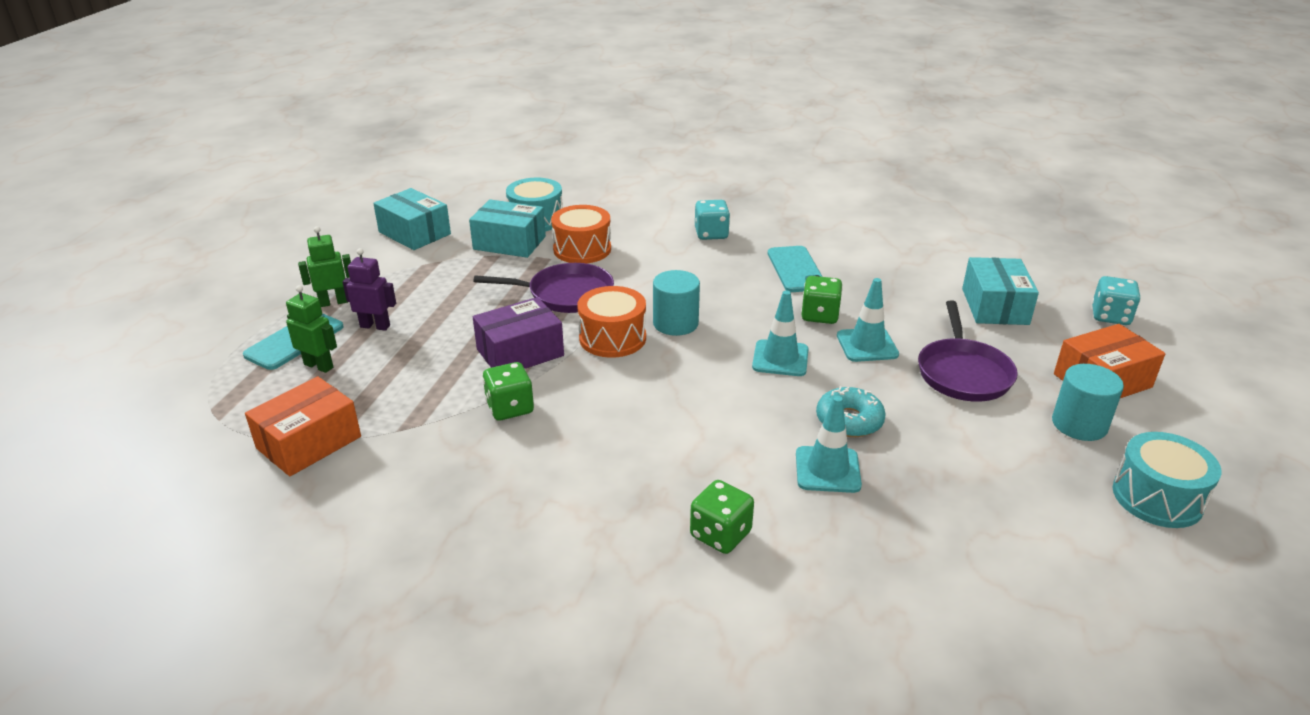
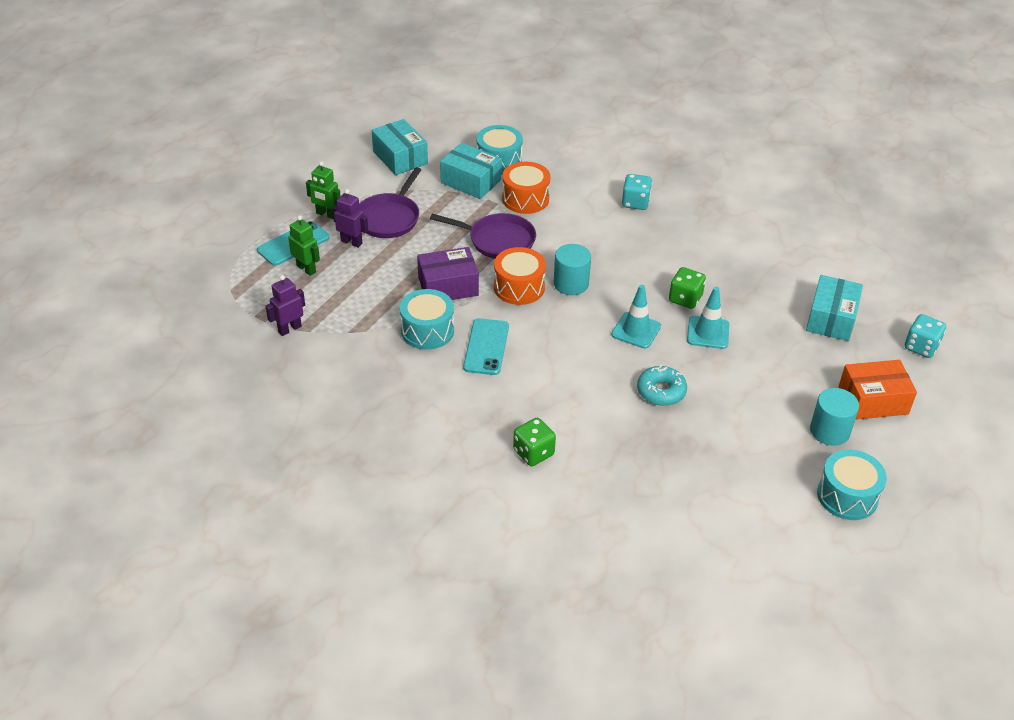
camera: 15 degrees right, 10 degrees up
orange box [245,376,361,476] -> purple robot [266,275,305,336]
green robot [298,226,351,307] -> green robot turned 150 degrees counterclockwise [306,161,341,219]
green dice [483,362,534,420] -> turquoise drum [400,289,454,349]
turquoise phone [768,246,823,292] -> turquoise phone moved to [463,318,509,375]
turquoise traffic cone [796,396,862,493] -> none
purple pan [918,300,1018,402] -> purple pan moved to [359,167,421,238]

